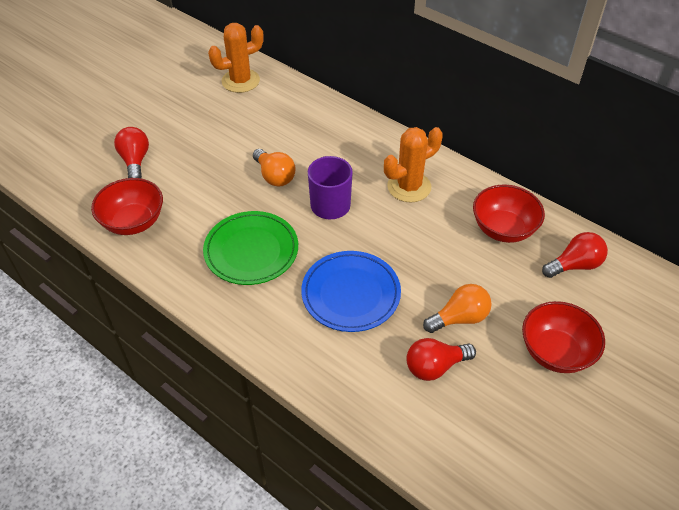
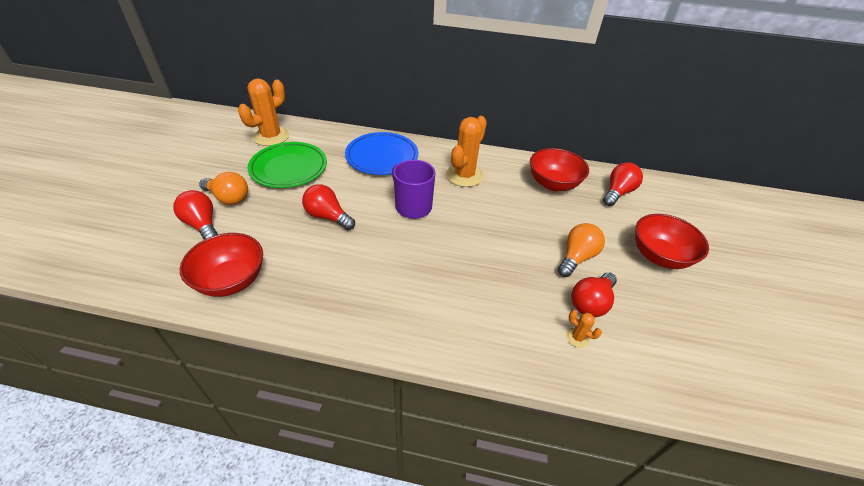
camera: 30 degrees left, 5 degrees down
green plate [203,211,298,285] -> green plate moved to [247,142,327,188]
orange light bulb [253,149,296,187] -> orange light bulb moved to [199,172,248,205]
blue plate [301,251,401,332] -> blue plate moved to [345,132,418,175]
none -> red light bulb [302,184,355,230]
none -> orange cactus [566,310,602,348]

